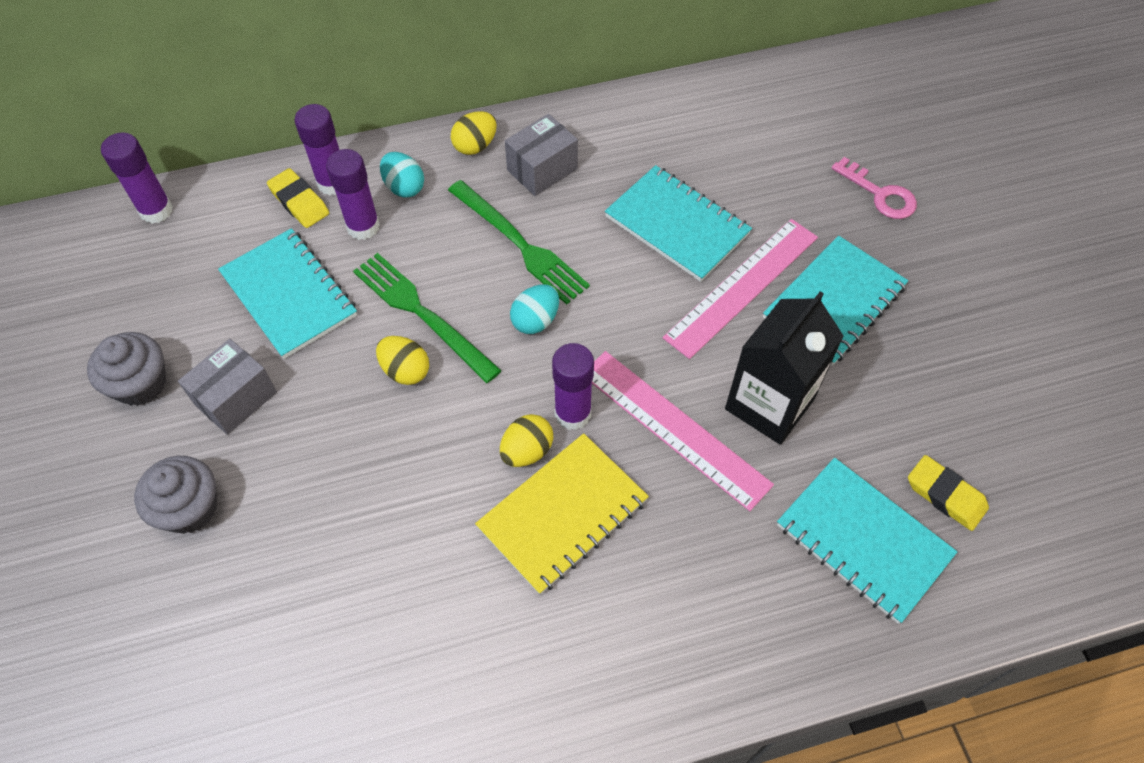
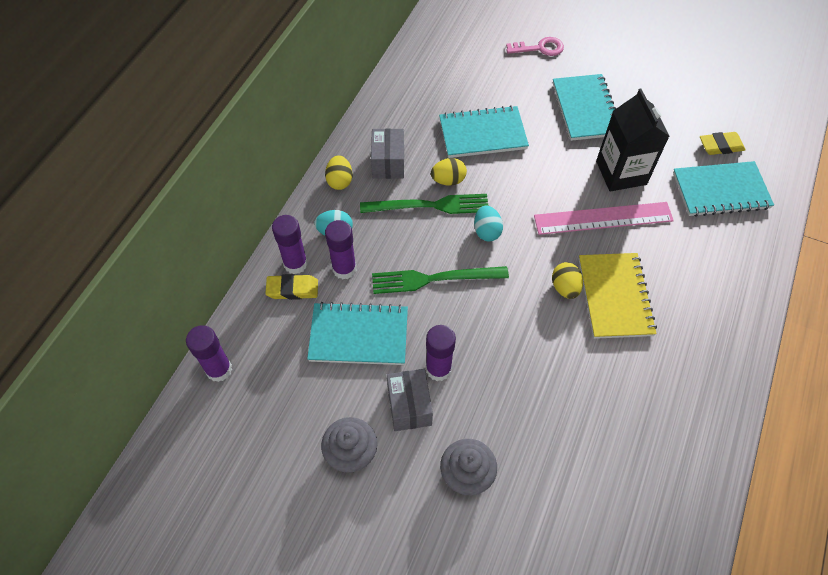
camera: 50 degrees left, 0 degrees up
yellow egg [376,336,429,385] -> yellow egg moved to [431,158,467,186]
purple glue stick [552,343,594,430] -> purple glue stick moved to [426,325,456,381]
pink ruler [663,219,818,359] -> none

